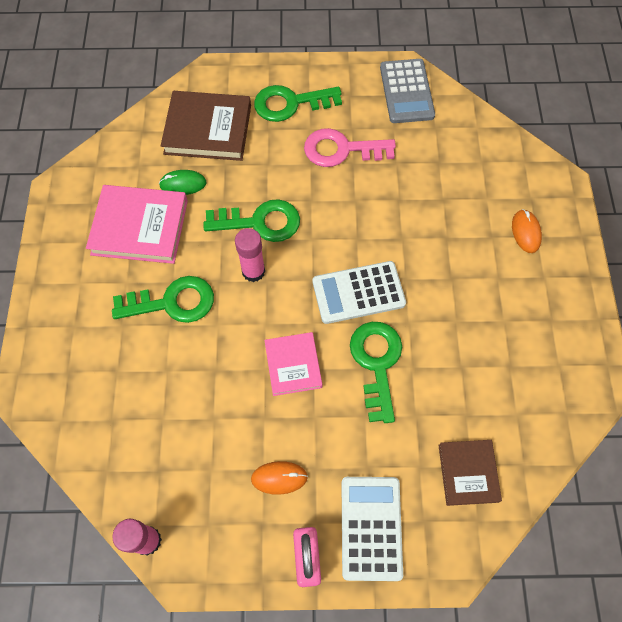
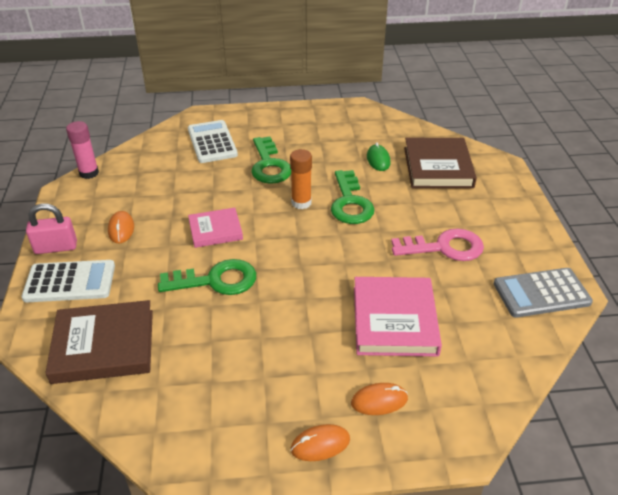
camera: 85 degrees right, 25 degrees down
pink book [86,185,188,264] -> pink book moved to [354,277,442,357]
pink glue stick [235,228,265,282] -> orange glue stick [290,149,312,209]
green key [254,85,342,122] -> none
pink key [304,128,396,167] -> pink key turned 90 degrees clockwise [391,228,484,261]
white calculator [313,261,406,324] -> white calculator moved to [188,120,238,163]
brown book [438,440,502,506] -> brown book [45,300,153,384], size x1.63
none -> orange mouse [290,424,350,461]

